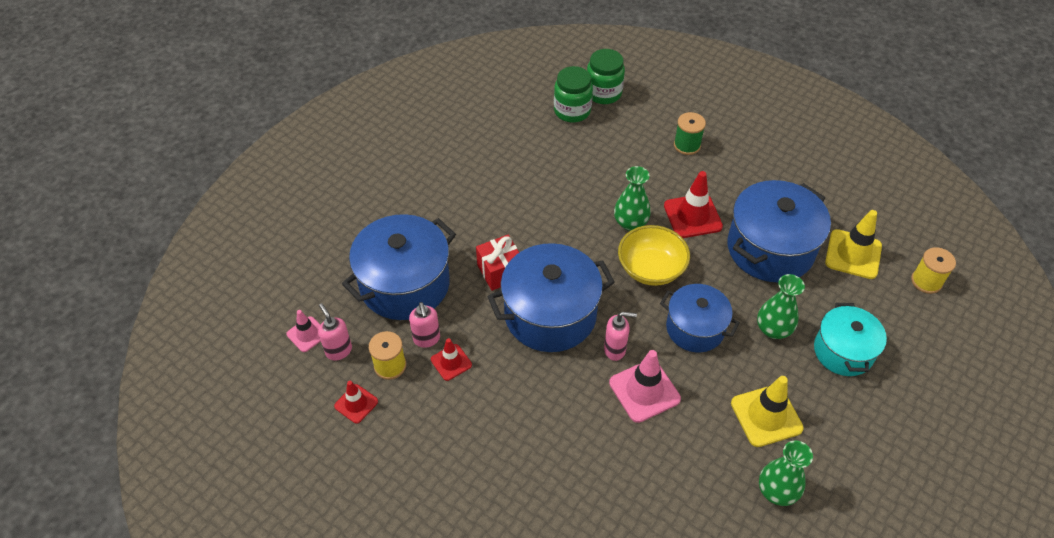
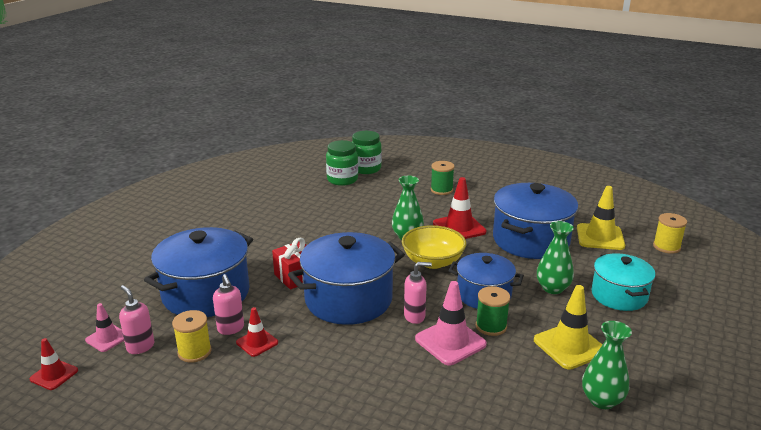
camera: 10 degrees left, 25 degrees down
red traffic cone [334,381,378,424] -> red traffic cone moved to [29,338,78,390]
none -> green spool [476,286,510,336]

